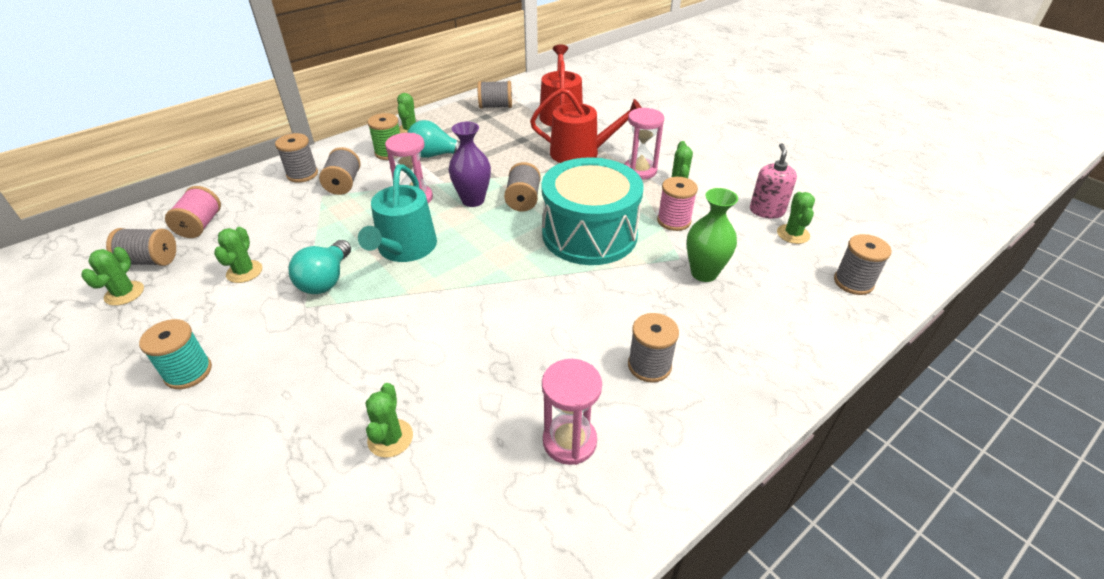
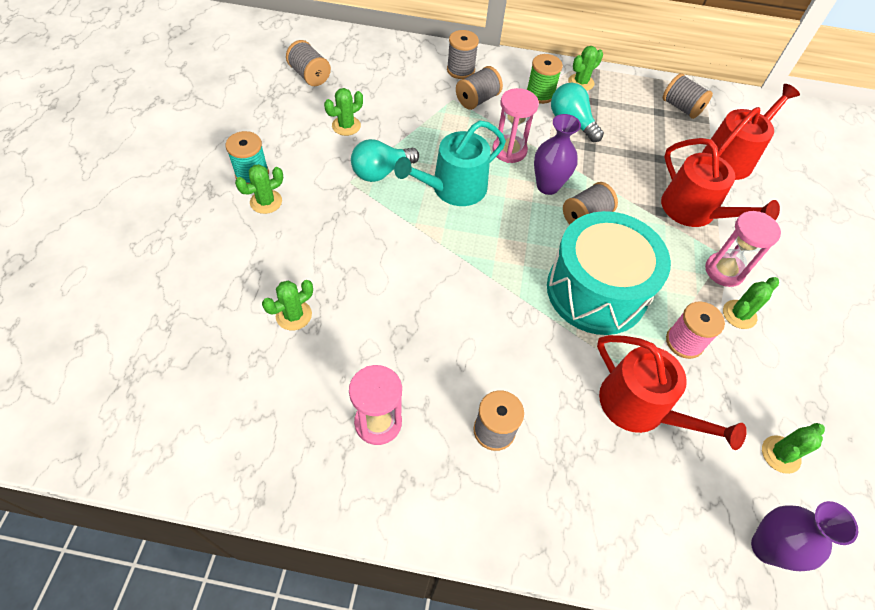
camera: 45 degrees right, 15 degrees up
green cactus [81,247,144,306] -> green cactus moved to [235,164,283,214]
pink spool [165,186,221,238] -> none
green vase [687,188,738,282] -> red watering can [597,335,747,450]
pink soap dispenser [750,143,797,219] -> none
grey spool [834,234,891,295] -> purple vase [751,501,858,571]

